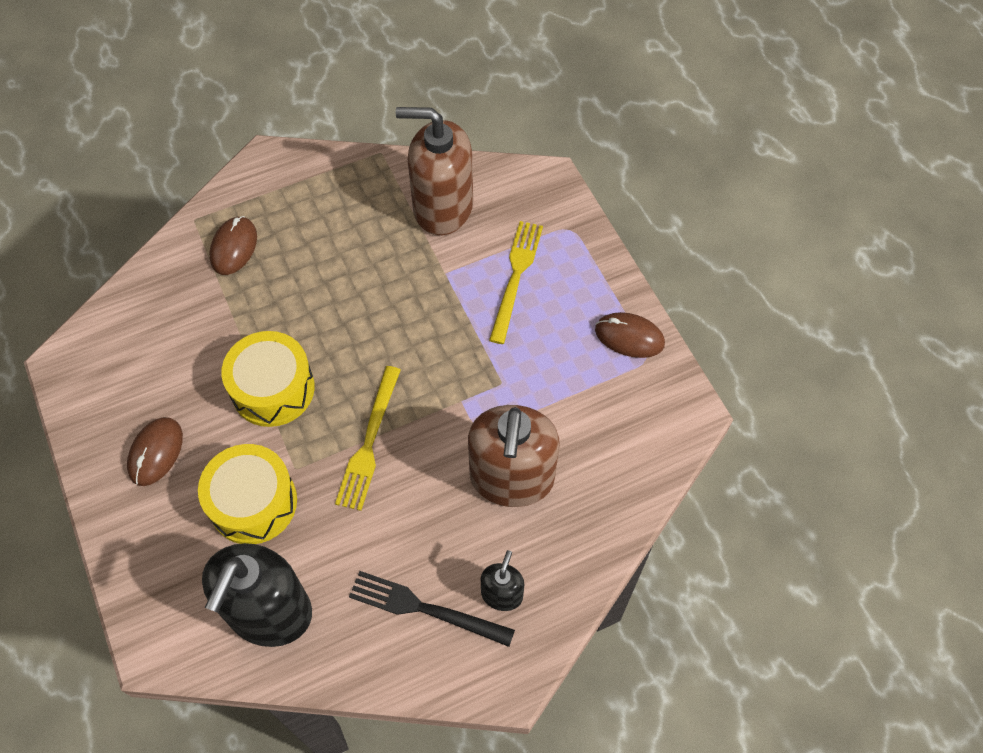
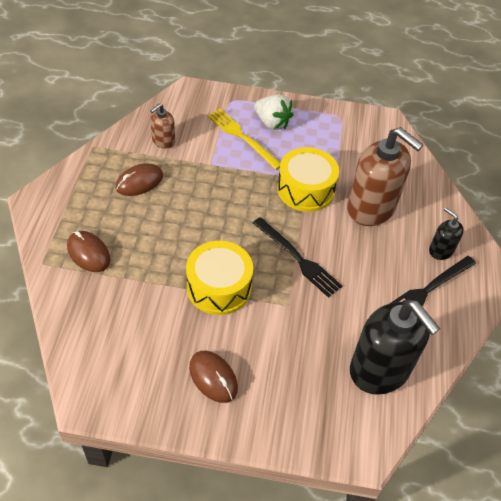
camera: 60 degrees left, 10 degrees down
yellow drum [198,444,297,544] -> yellow drum moved to [277,147,339,212]
yellow fork [335,366,401,511] -> black fork [253,217,342,298]
brown soap dispenser [396,107,473,235] -> brown soap dispenser [150,103,175,149], size x0.48
brown mouse [595,312,665,358] -> brown mouse moved to [115,163,163,196]
none -> white strawberry [255,94,294,130]

